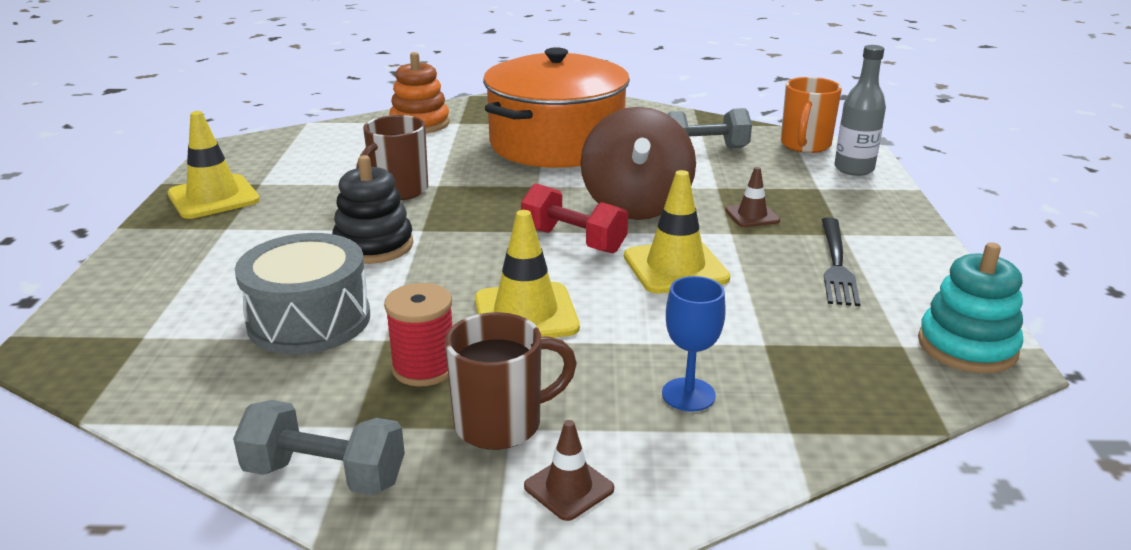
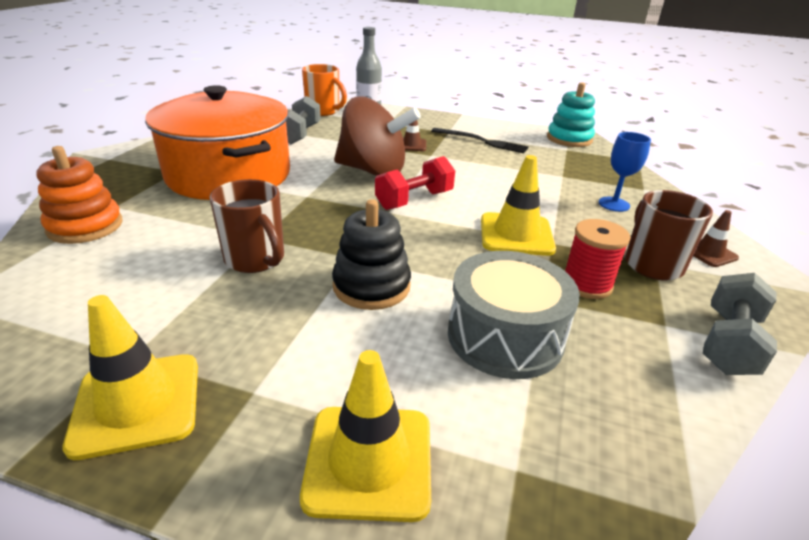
camera: 75 degrees left, 5 degrees up
yellow traffic cone [624,170,730,294] -> yellow traffic cone moved to [300,350,431,522]

